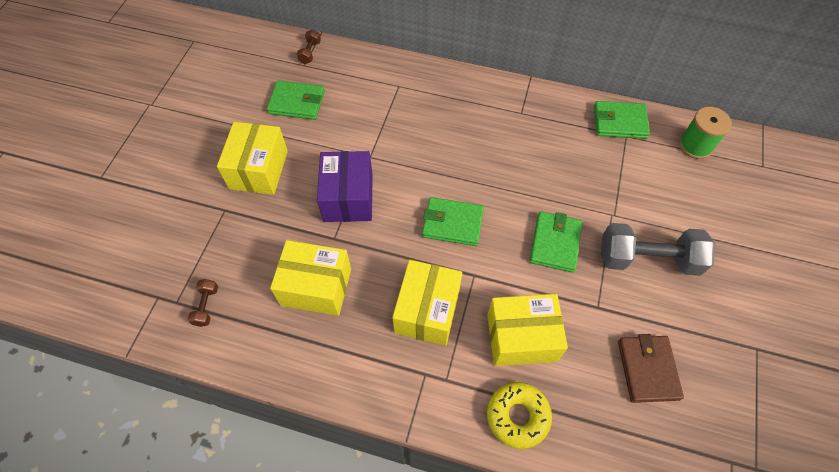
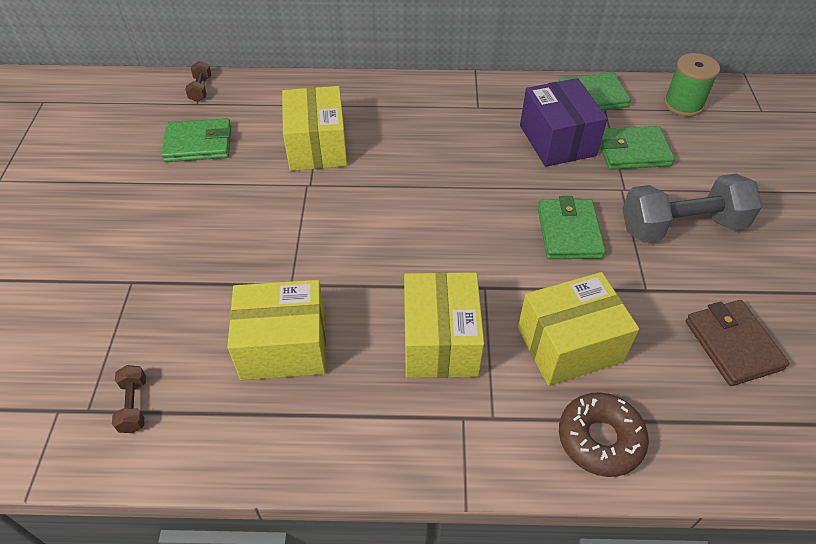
camera: 15 degrees left, 10 degrees down
yellow box [217,122,288,195] -> yellow box moved to [282,86,347,171]
purple box [317,151,373,222] -> purple box moved to [520,78,608,167]
green wallet [422,197,484,246] -> green wallet moved to [600,126,675,170]
yellow donut [487,382,552,449] -> brown donut [559,392,649,477]

